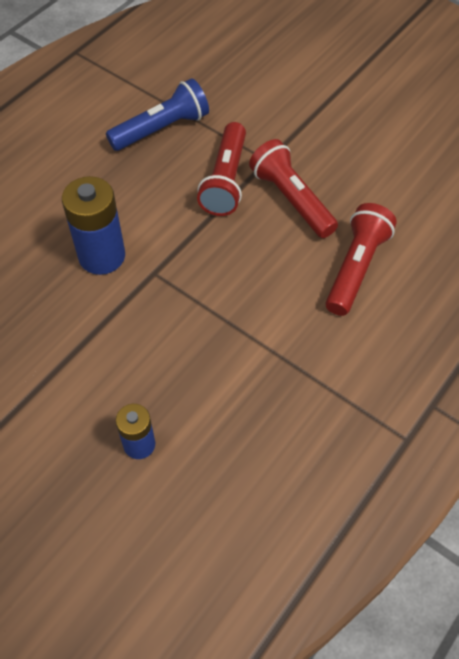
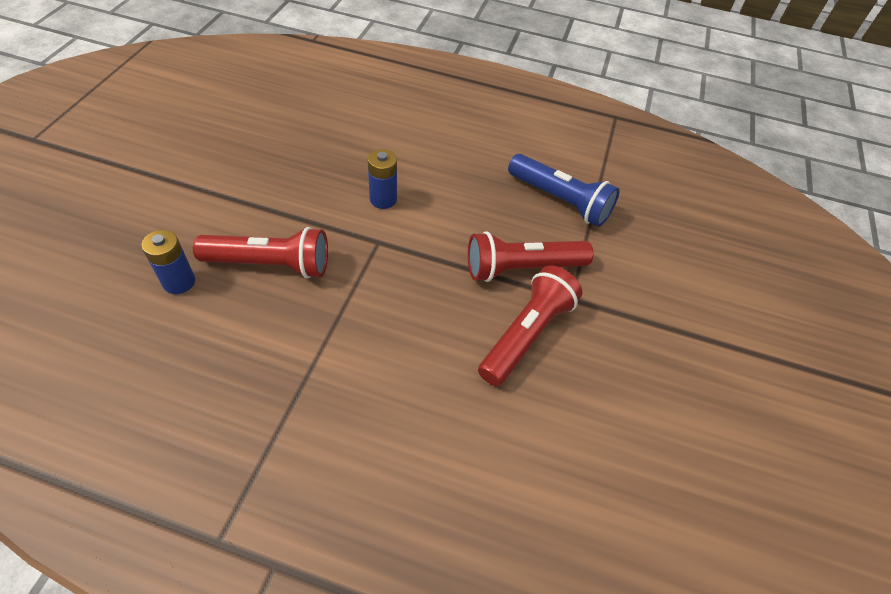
camera: 65 degrees right, 5 degrees down
blue battery [62,176,125,275] -> blue battery [368,149,397,209], size x0.59
red flashlight [326,203,397,316] -> red flashlight moved to [193,227,328,279]

